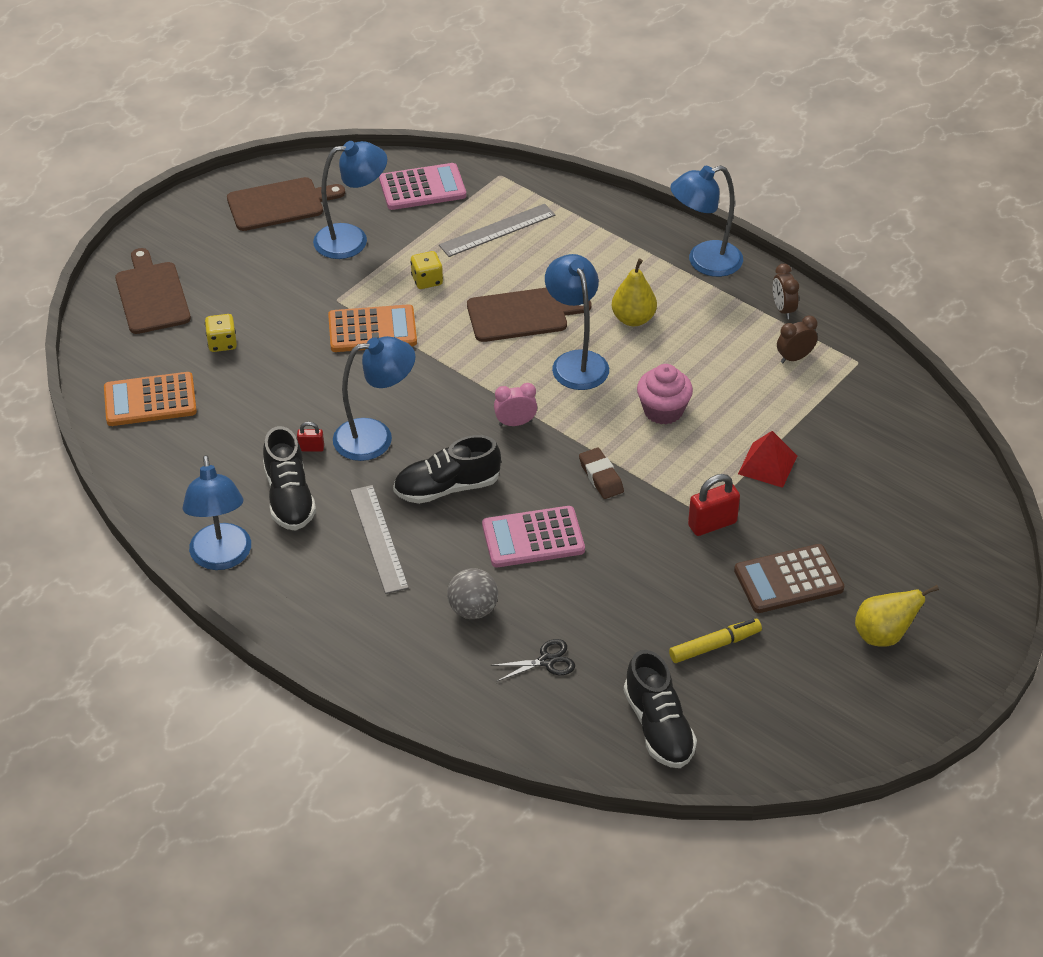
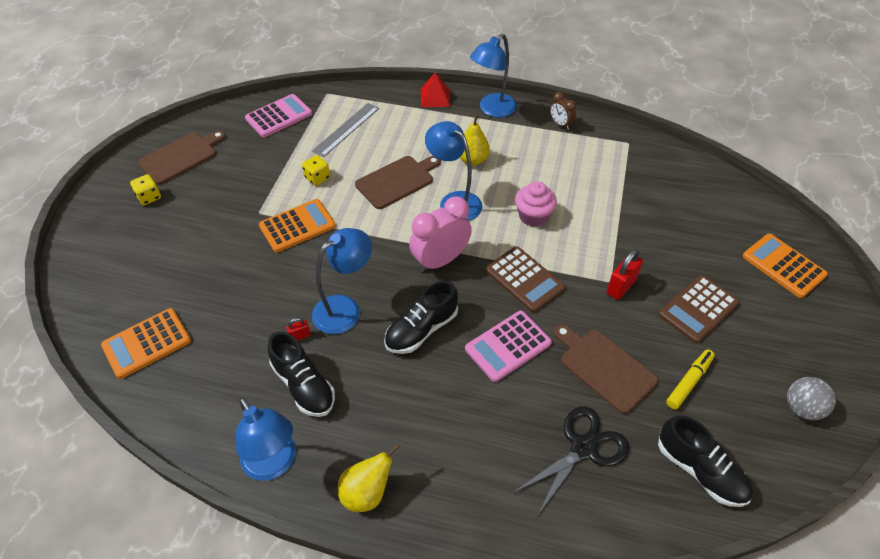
camera: 25 degrees left, 5 degrees up
brown cutting board [115,248,191,334] -> brown cutting board moved to [554,325,658,414]
yellow dice [205,314,237,352] -> yellow dice moved to [130,174,161,205]
blue lamp [313,141,387,259] -> none
grey ruler [350,485,409,594] -> none
grey ball [447,568,498,619] -> grey ball moved to [787,377,836,420]
black scissors [491,639,575,682] -> black scissors [513,406,629,516], size x1.82
pink clock [494,383,537,426] -> pink clock [409,196,472,272], size x1.91
brown eraser [579,448,624,499] -> brown calculator [486,246,565,313]
red pyramid [738,431,797,488] -> red pyramid moved to [421,72,450,107]
brown clock [777,316,818,363] -> none
yellow pear [855,585,939,647] -> yellow pear moved to [338,444,400,512]
none -> orange calculator [743,234,828,298]

